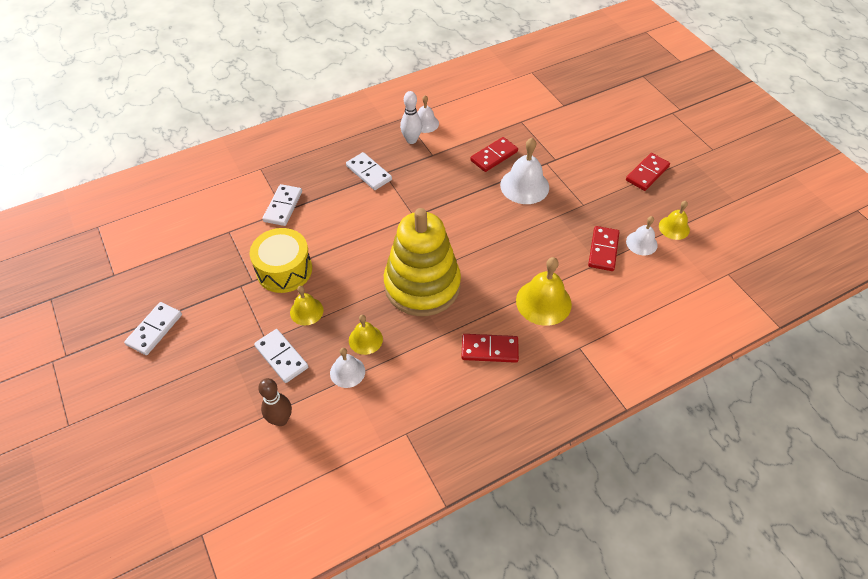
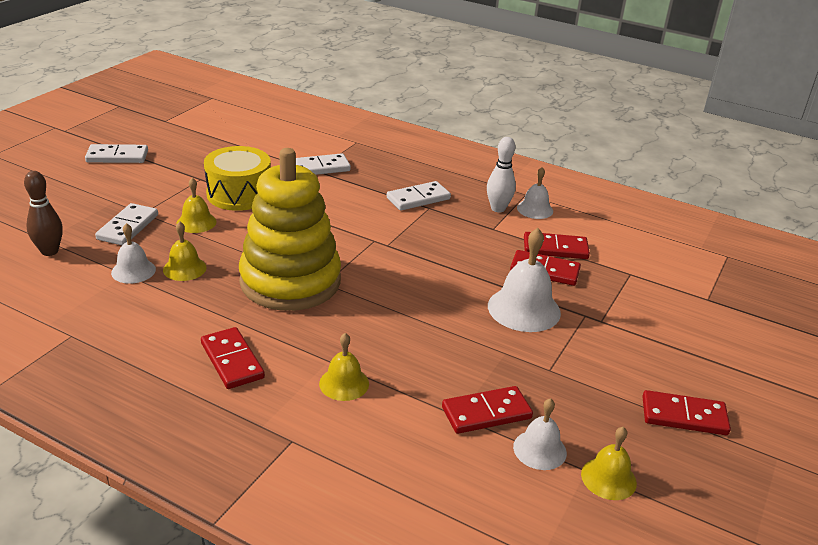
camera: 55 degrees right, 20 degrees down
white domino [346,152,392,190] -> white domino turned 45 degrees clockwise [387,181,451,211]
yellow bell [516,257,572,326] -> yellow bell [319,333,369,401], size x0.60
none -> red domino [524,232,590,259]

